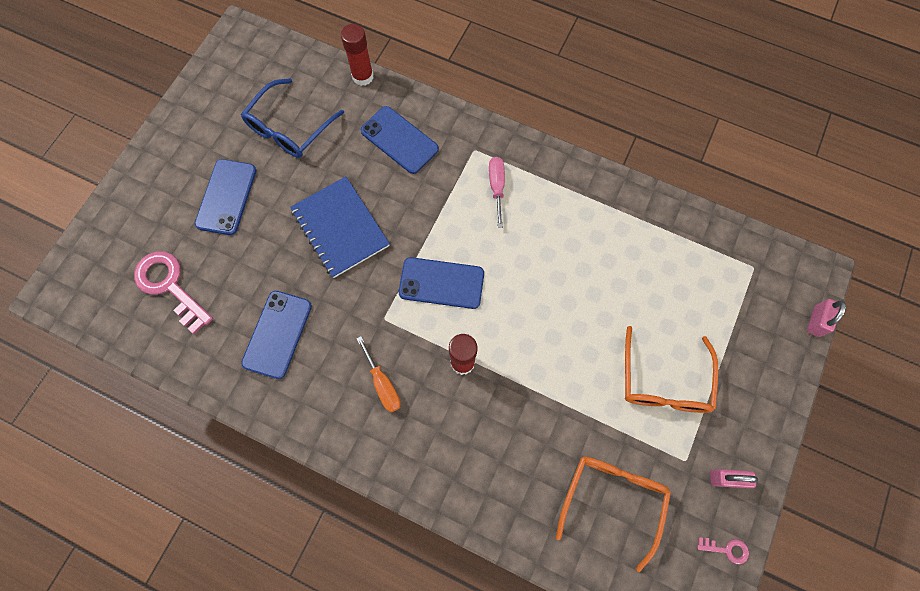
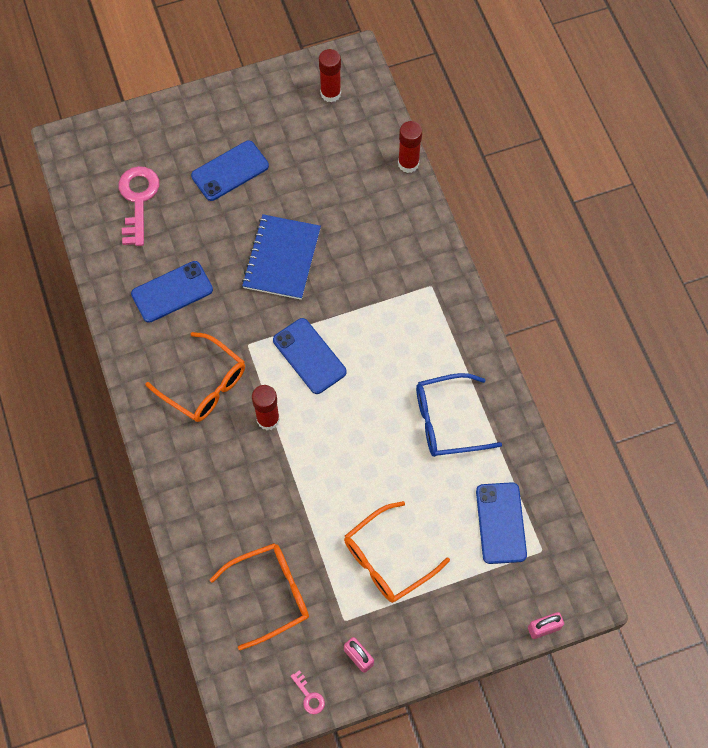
camera: 45 degrees right, 5 degrees down
blue glasses [241,78,344,158] -> blue glasses moved to [416,373,502,457]
orange screwdriver [356,336,401,413] -> orange glasses [145,332,245,422]
blue phone [361,106,439,174] -> blue phone moved to [476,482,527,564]
pink screwdriver [489,157,505,228] -> none
none -> red glue stick [319,49,341,102]

